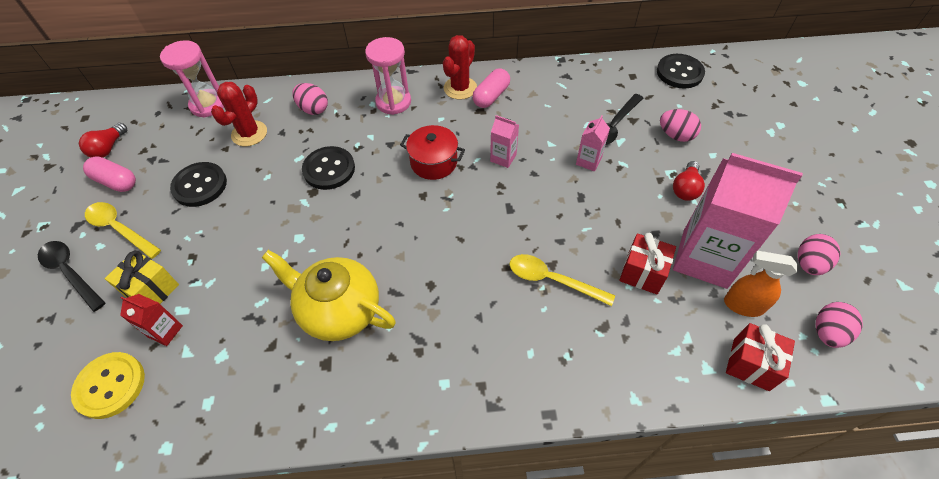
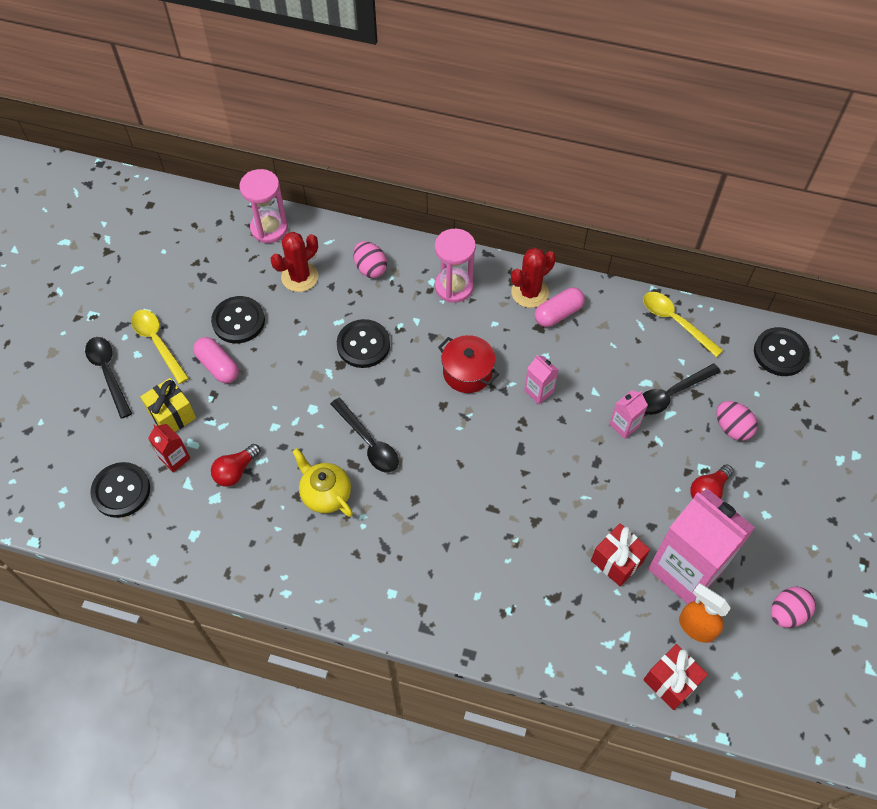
camera: 20 degrees right, 5 degrees up
yellow button [71,352,145,419] -> black button [90,462,150,518]
red light bulb [79,123,127,158] -> red light bulb moved to [211,444,261,486]
pink capsule [83,157,136,192] -> pink capsule moved to [193,337,239,383]
yellow teapot [262,250,396,341] -> yellow teapot [292,448,353,517], size x0.65
yellow spoon [509,254,615,306] -> yellow spoon moved to [643,292,723,357]
pink egg [816,302,863,348] -> none
none -> black spoon [330,398,399,473]

